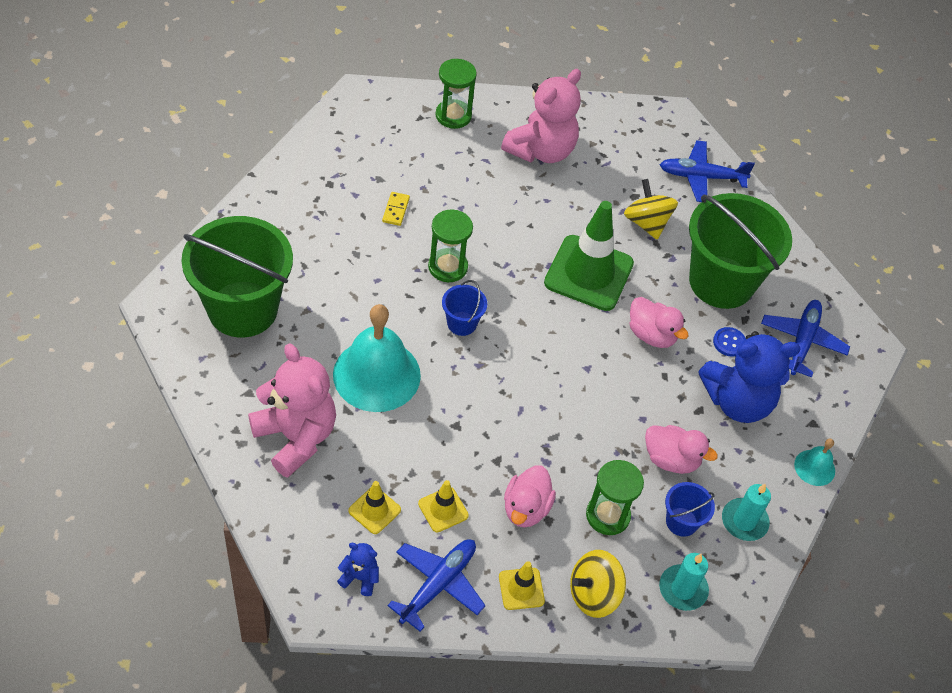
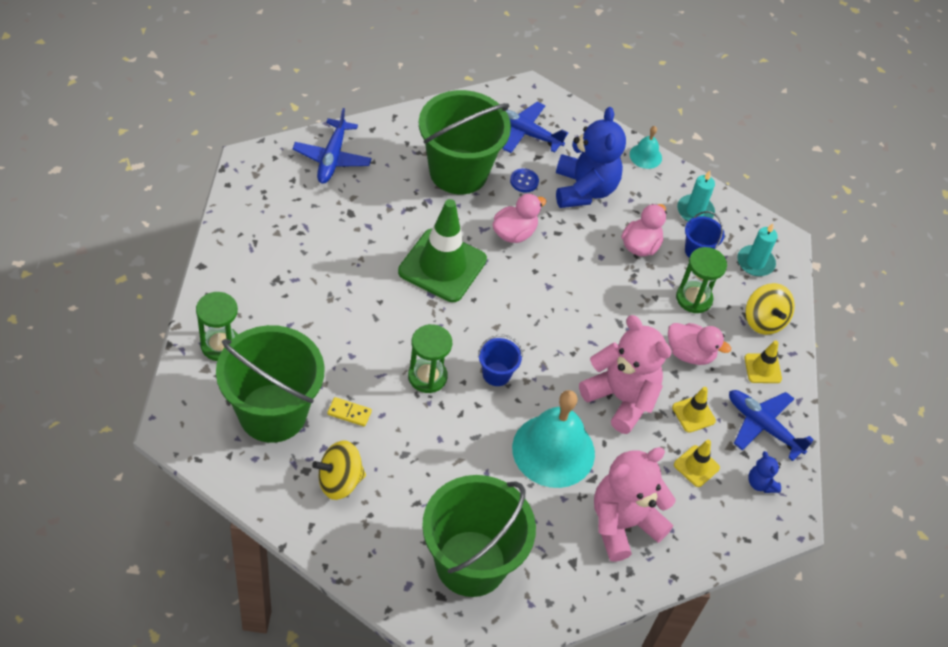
camera: 85 degrees left, 0 degrees up
blue teddy bear [337,543,379,596] -> blue teddy bear turned 45 degrees counterclockwise [748,451,781,493]
pink teddy bear [501,69,581,163] -> pink teddy bear moved to [579,315,671,434]
yellow spinning top [624,179,678,240] -> yellow spinning top moved to [312,440,366,500]
none -> green bucket [216,325,324,443]

